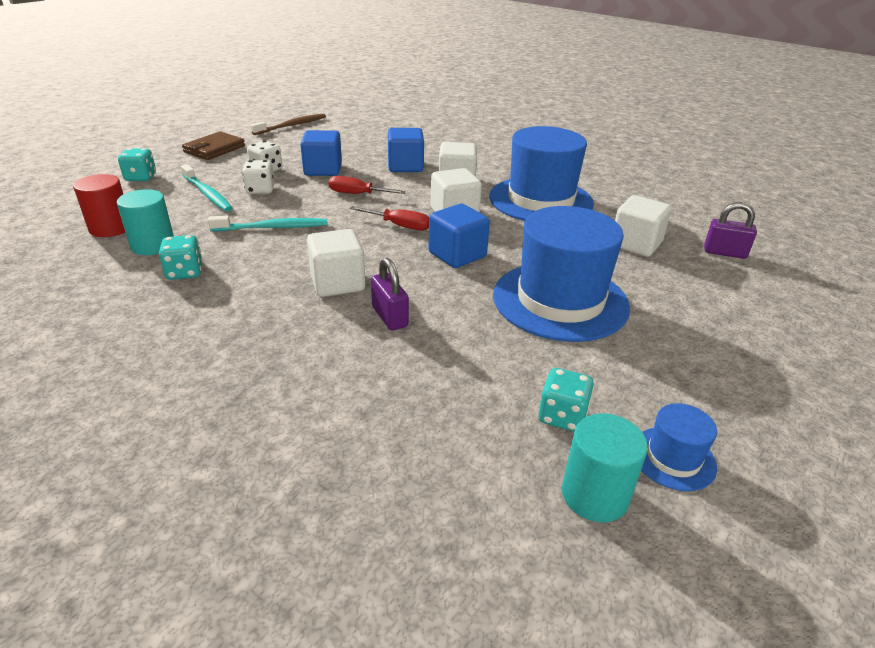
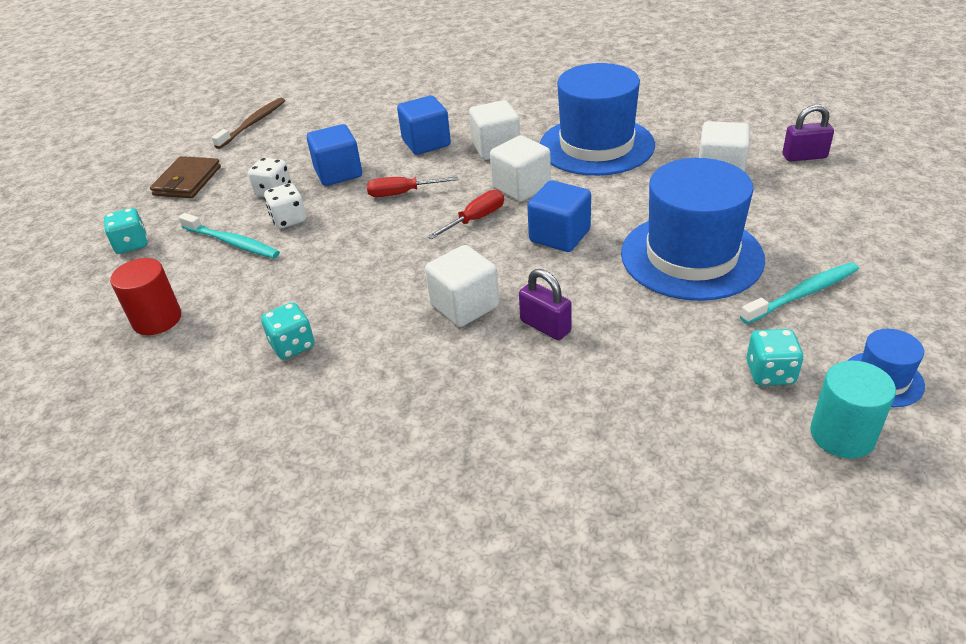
camera: 15 degrees left, 5 degrees up
turquoise cylinder [117,189,174,255] -> none
turquoise toothbrush [208,216,328,231] -> turquoise toothbrush moved to [740,262,859,324]
red screwdriver [350,206,429,231] -> red screwdriver turned 45 degrees counterclockwise [427,190,504,239]

